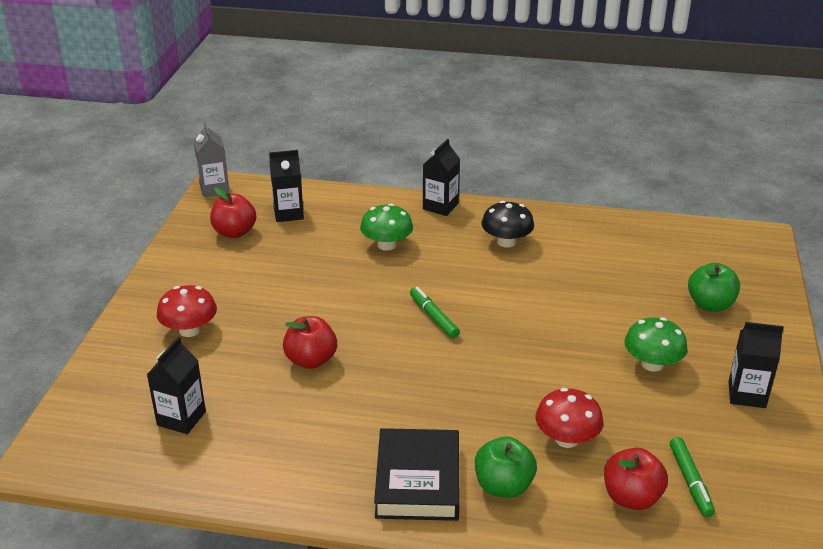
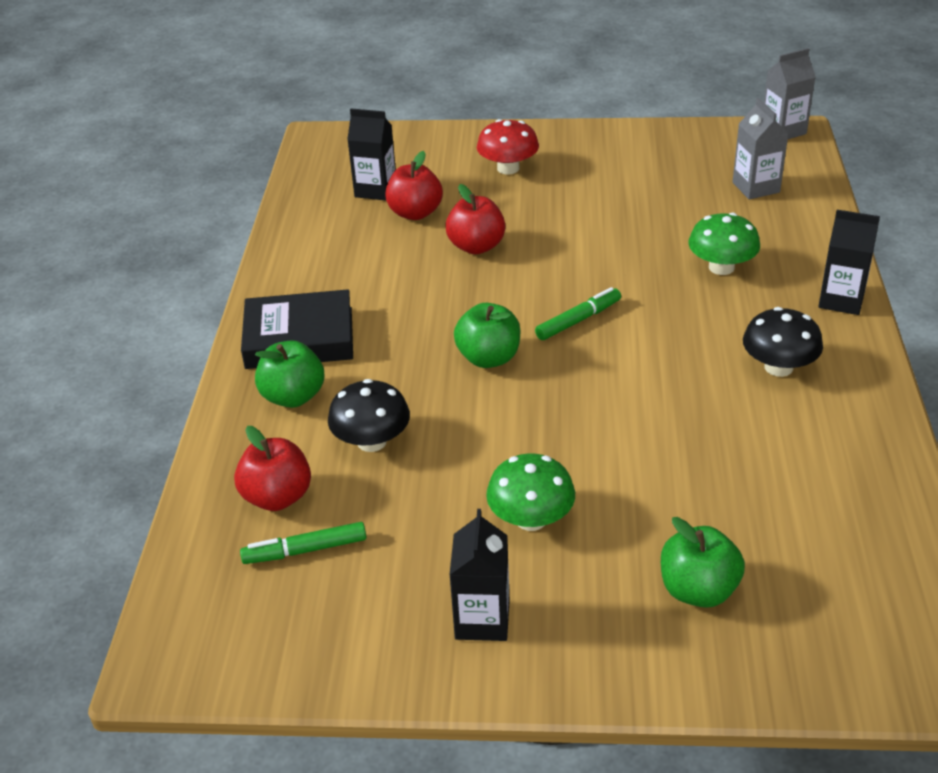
camera: 85 degrees right, 5 degrees up
red apple [210,187,256,238] -> red apple moved to [385,151,443,220]
black carton [269,150,304,222] -> grey carton [732,98,789,199]
red mushroom [536,388,604,448] -> black mushroom [328,379,410,452]
none -> green apple [454,303,520,368]

